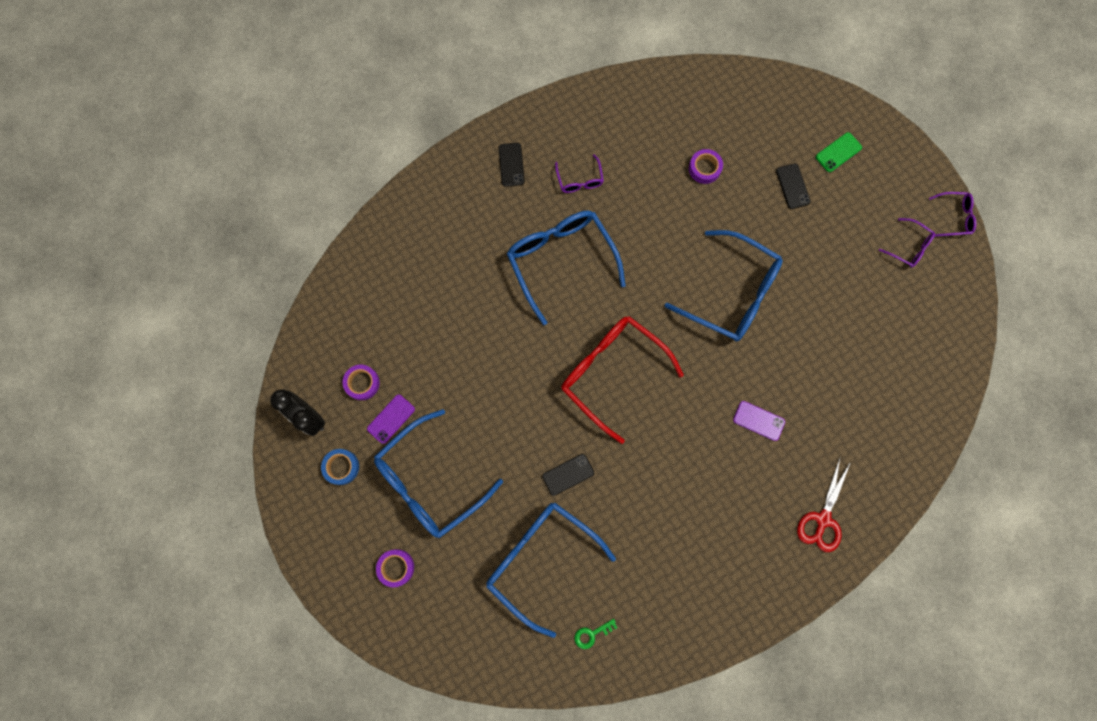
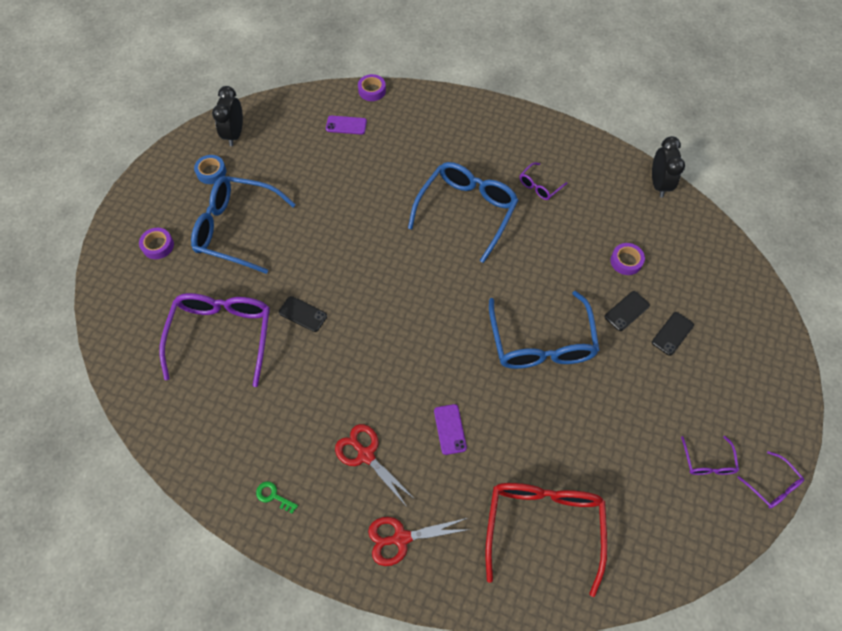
camera: 55 degrees right, 15 degrees down
purple tape [343,365,380,400] -> purple tape moved to [358,74,386,101]
purple phone [367,394,415,444] -> purple phone moved to [326,115,367,135]
blue glasses [486,503,616,638] -> purple glasses [159,293,270,387]
black phone [499,143,525,187] -> black phone moved to [605,291,650,331]
red glasses [561,316,684,444] -> red glasses moved to [485,483,607,597]
green key [575,619,617,649] -> green key moved to [256,481,298,514]
green phone [816,132,862,172] -> none
none -> red scissors [335,424,416,507]
none -> black clock [652,136,685,198]

